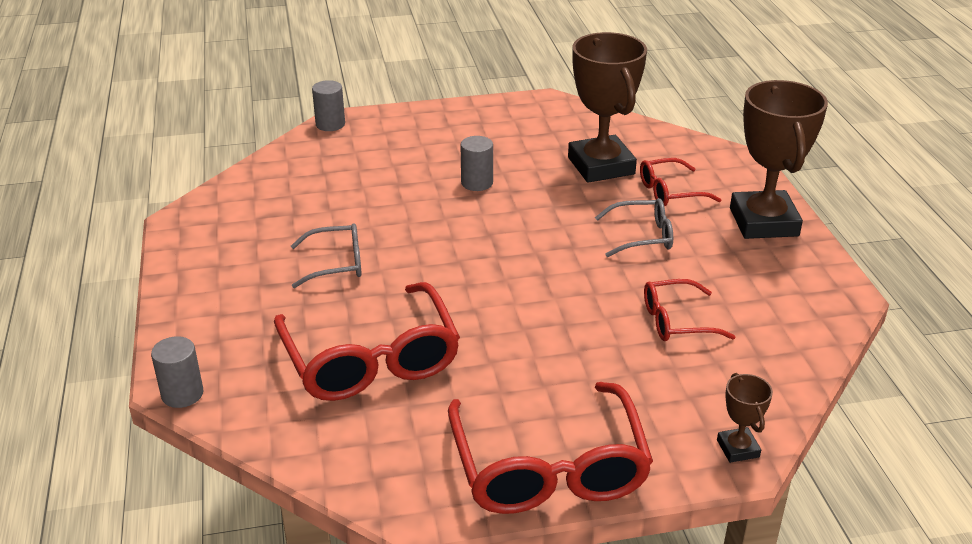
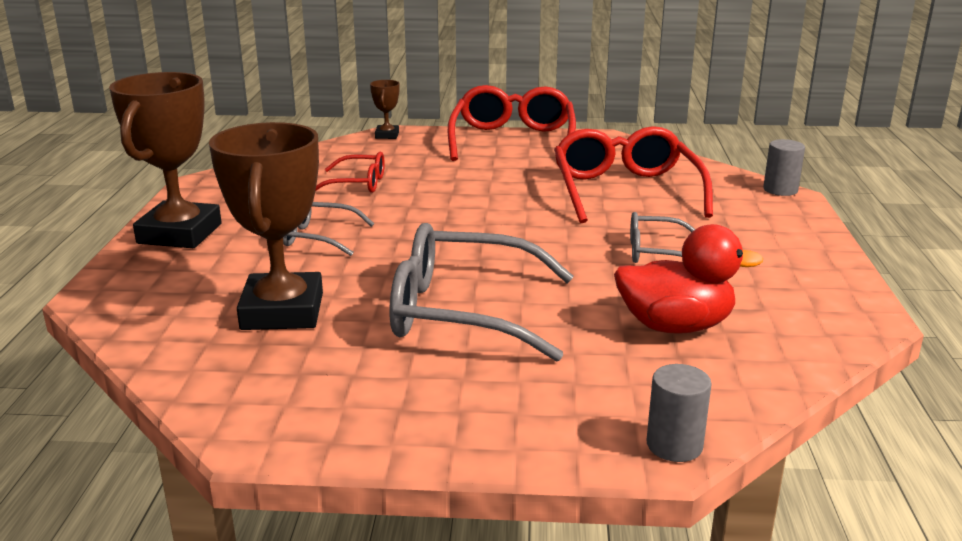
camera: 165 degrees left, 10 degrees down
grey cylinder [461,136,493,191] -> grey glasses [390,223,574,362]
red glasses [640,158,722,206] -> none
none -> red duck [614,224,763,334]

